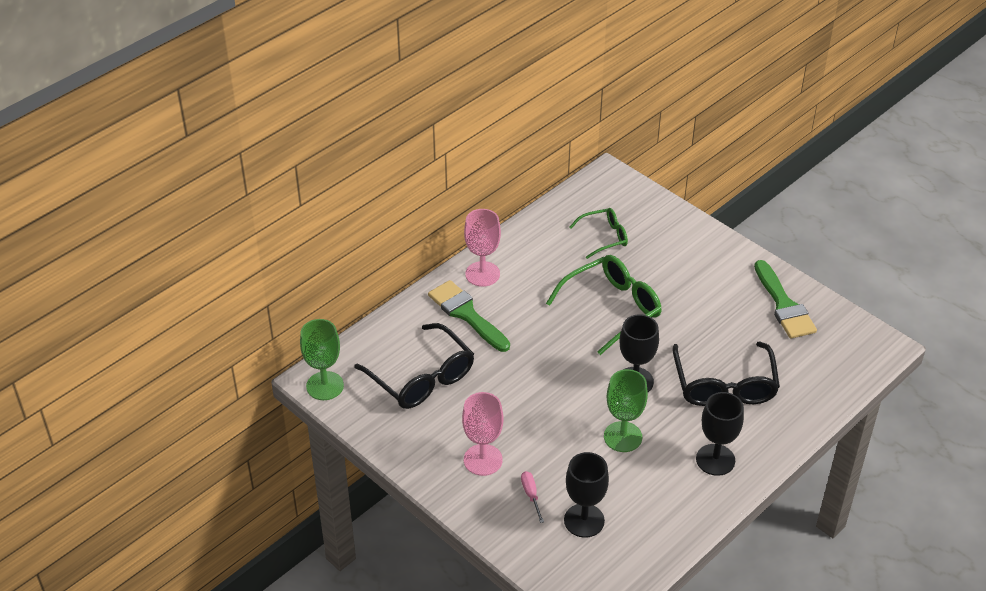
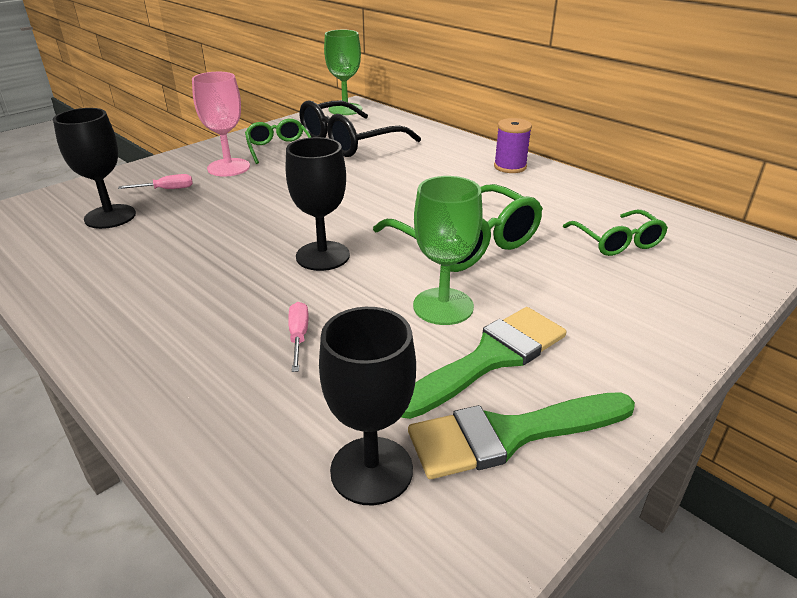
camera: 90 degrees right, 10 degrees down
green brush [428,280,510,352] -> green brush moved to [401,307,566,419]
pink goblet [464,209,501,287] -> purple spool [494,118,532,173]
green goblet [604,369,648,452] -> green goblet moved to [413,176,483,325]
black glasses [673,342,780,406] -> pink screwdriver [288,302,309,372]
black goblet [696,392,744,476] -> black goblet moved to [319,307,416,506]
none -> green glasses [245,118,312,164]

